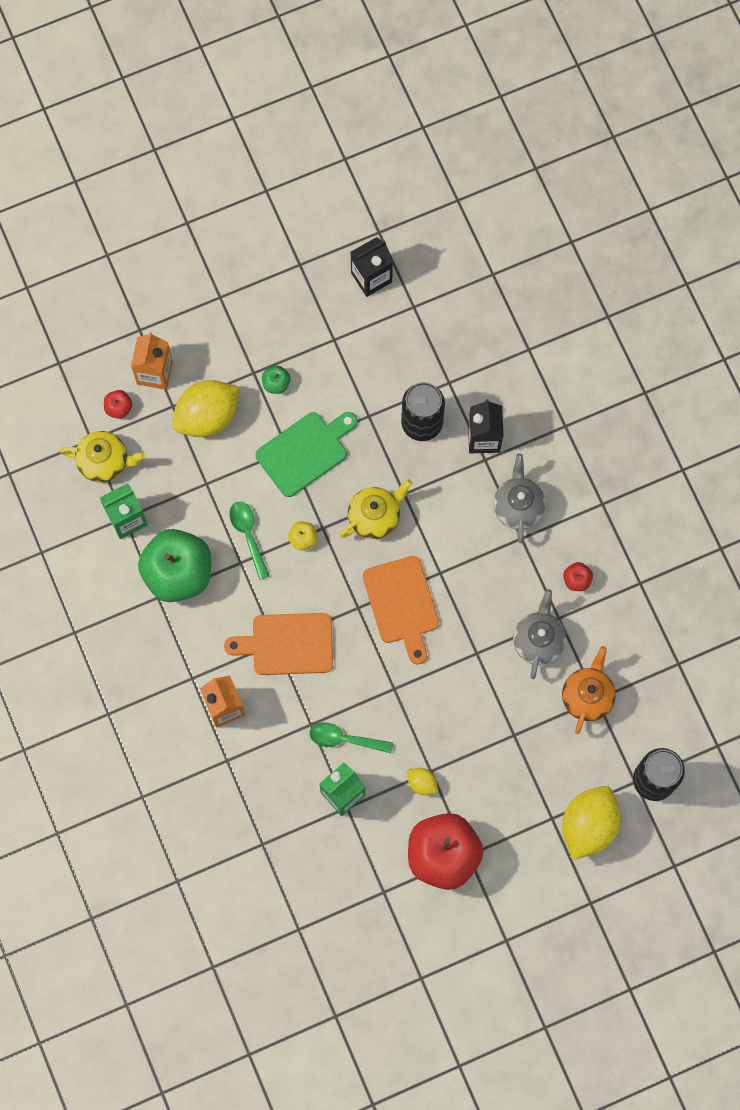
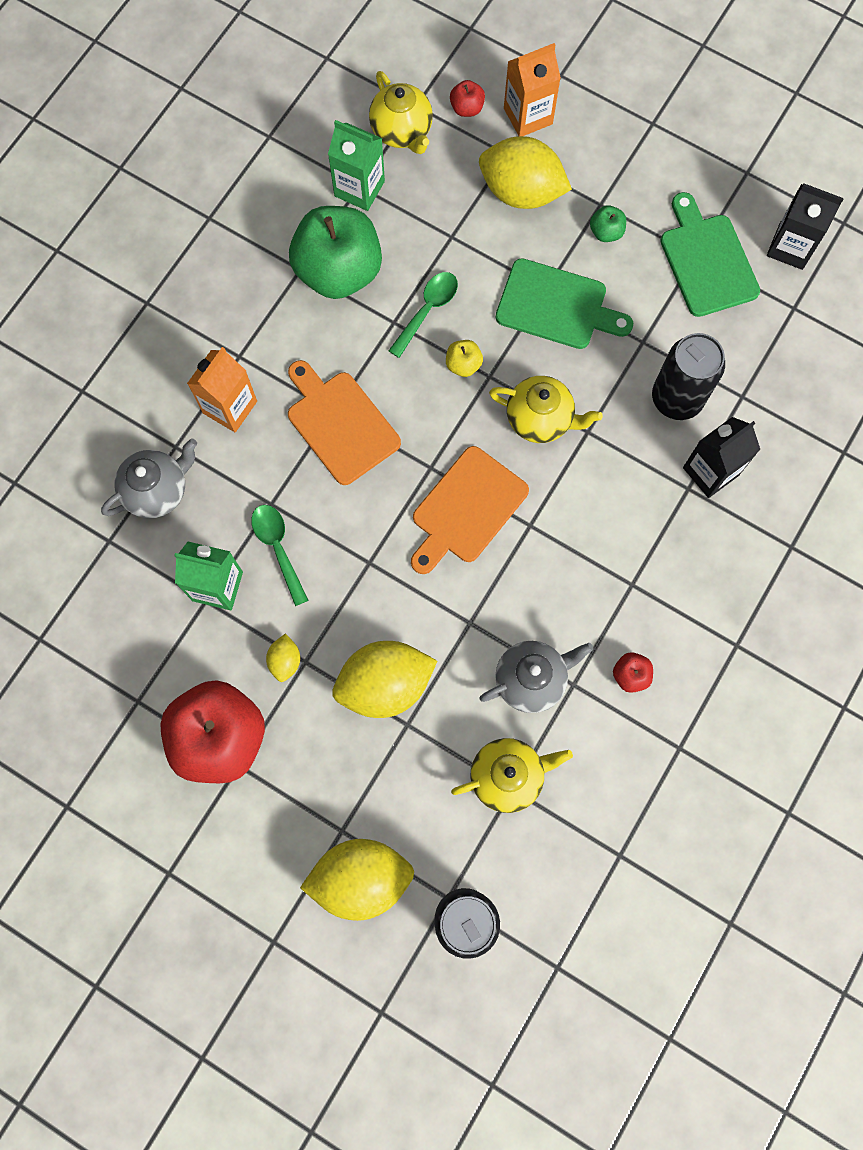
camera: 55 degrees right, 0 degrees up
grey teapot [493,454,546,543] -> grey teapot moved to [101,438,197,518]
orange teapot [562,646,616,734] -> yellow teapot [451,738,573,813]
none -> yellow lemon [332,641,437,718]
none -> green cutting board [660,192,760,317]

